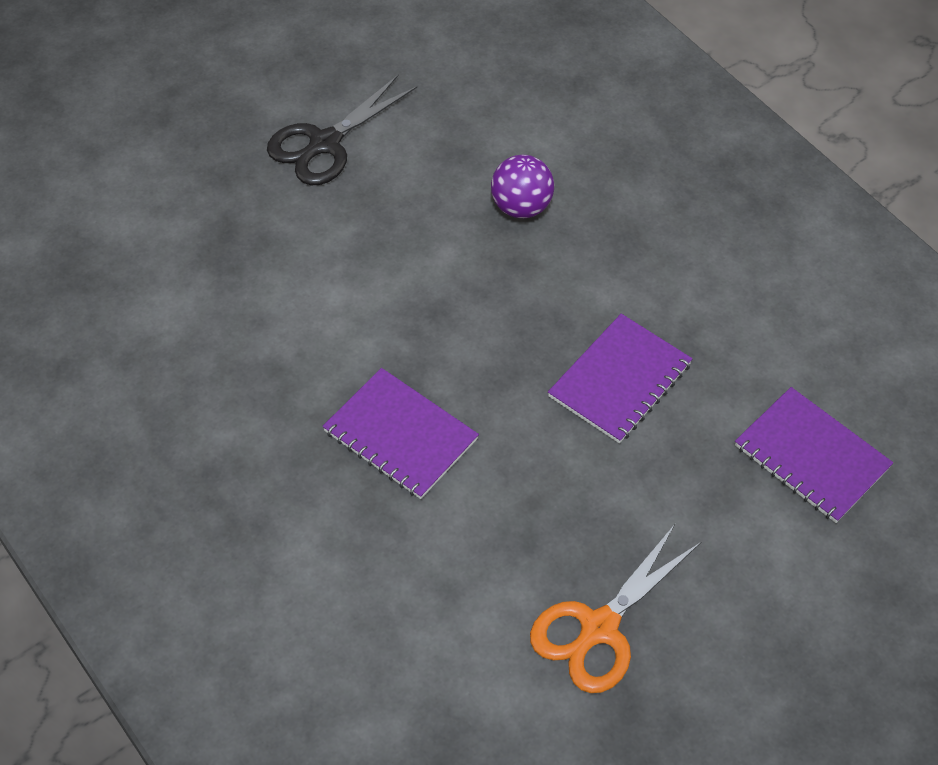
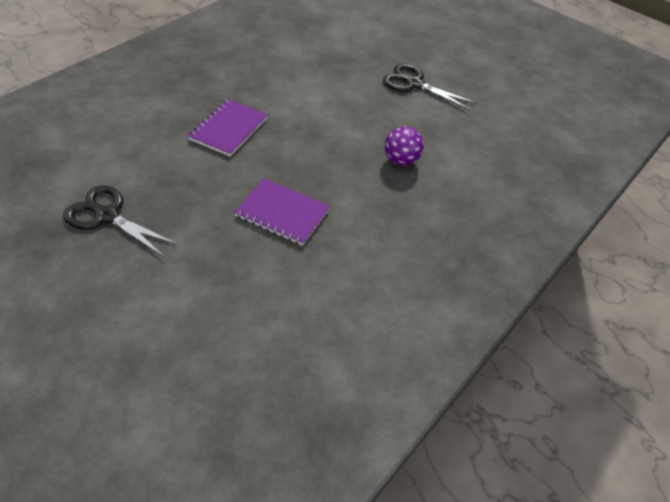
camera: 75 degrees right, 5 degrees down
orange scissors [530,524,701,693] -> black scissors [63,185,178,257]
purple notebook [735,387,893,523] -> none

